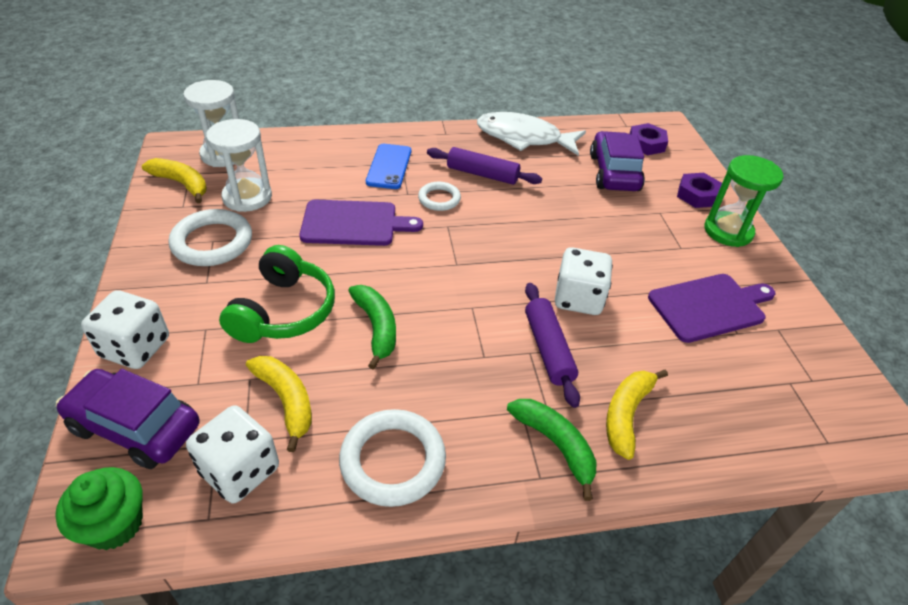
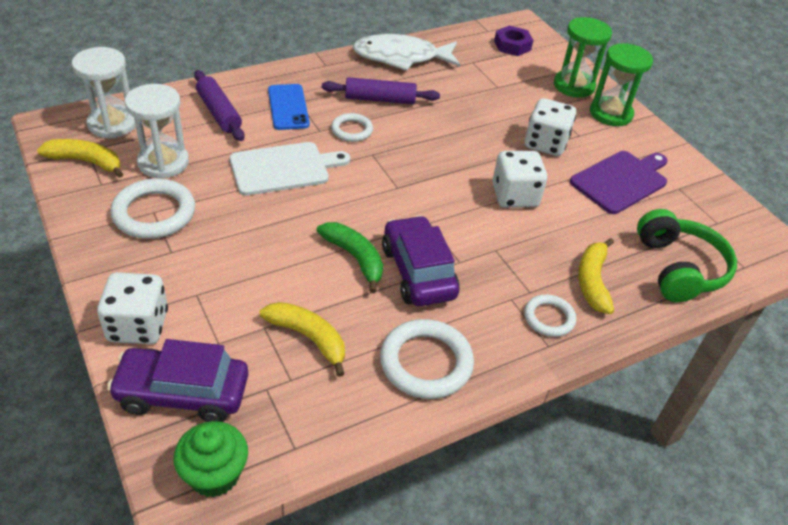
camera: 20 degrees left, 0 degrees up
white dice [186,405,279,504] -> white dice moved to [525,98,576,156]
green headphones [219,245,335,343] -> green headphones moved to [637,209,737,302]
purple cutting board [299,200,423,246] -> white cutting board [230,142,350,196]
green banana [507,399,596,501] -> white ring [524,294,576,337]
purple rolling pin [525,283,580,408] -> purple rolling pin moved to [194,70,245,141]
purple car [590,131,645,191] -> purple car moved to [382,215,460,306]
purple nut [677,173,722,208] -> green hourglass [554,17,612,98]

